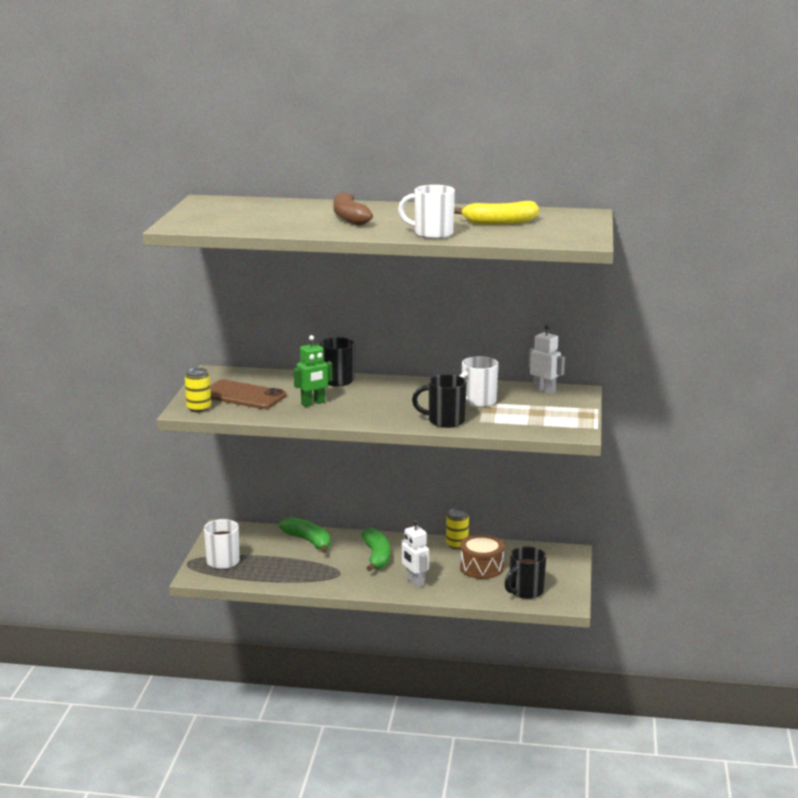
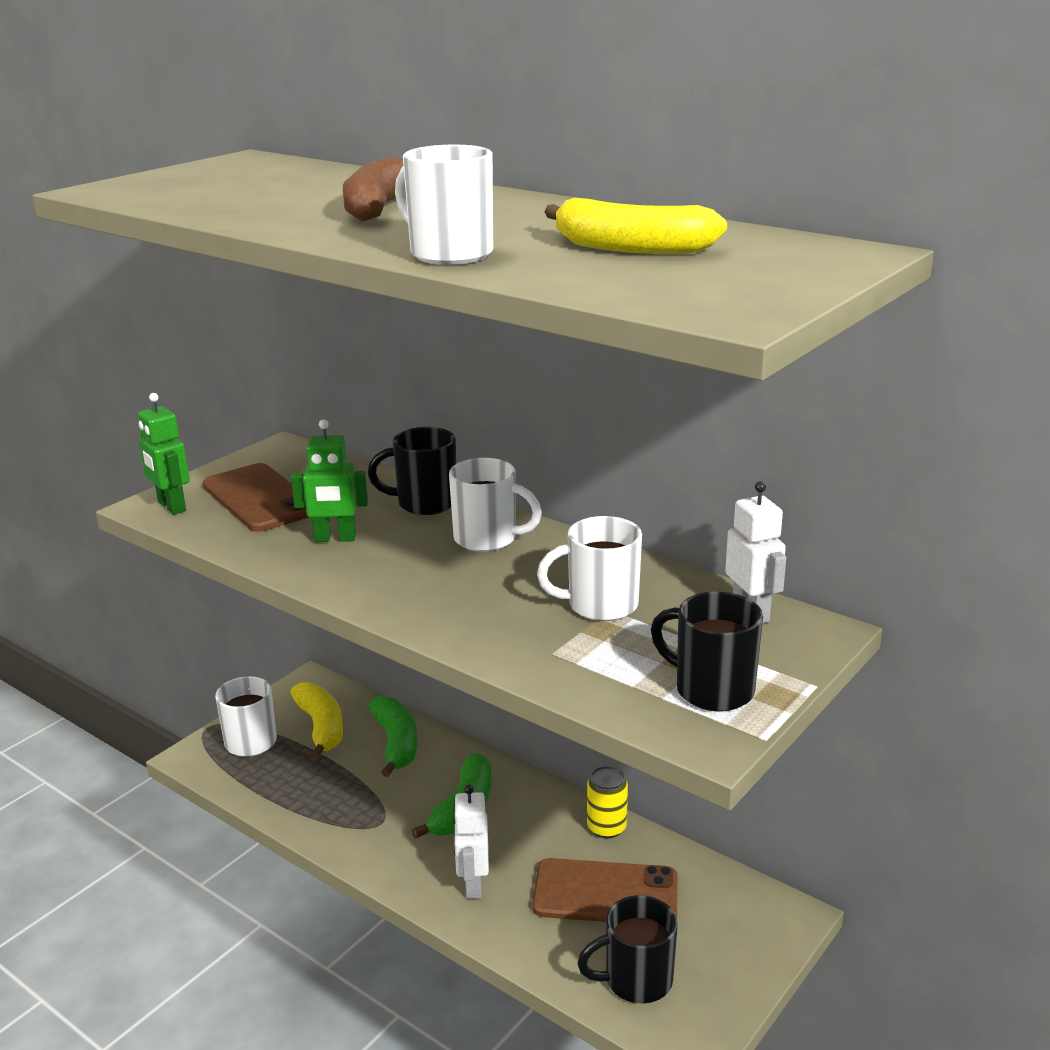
camera: 30 degrees right, 5 degrees up
yellow can [185,368,211,412] -> green robot [138,393,190,515]
black mug [412,374,467,428] -> black mug moved to [651,592,763,711]
brown drum [460,534,504,579] -> brown phone [532,858,678,922]
none -> yellow banana [291,682,343,759]
none -> white mug [449,458,542,552]

